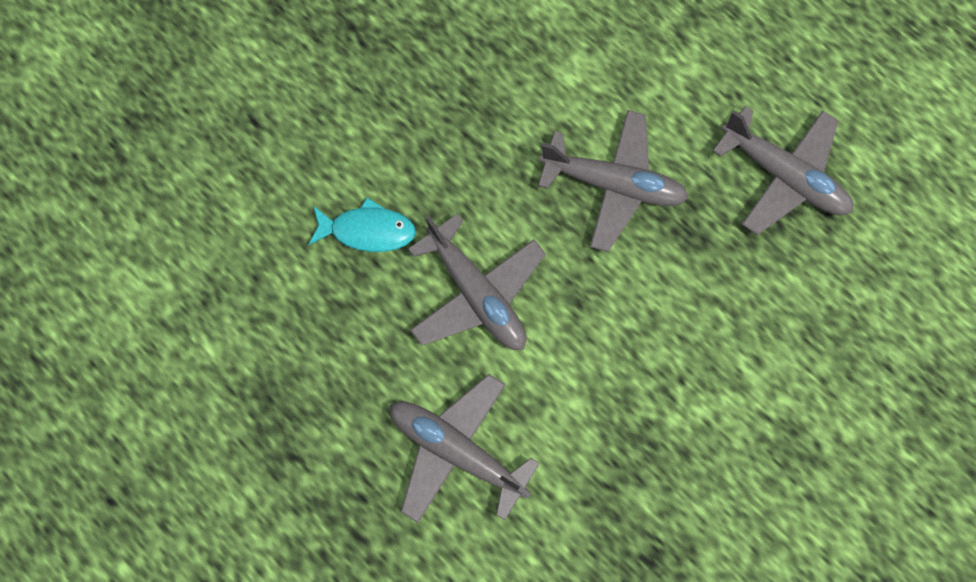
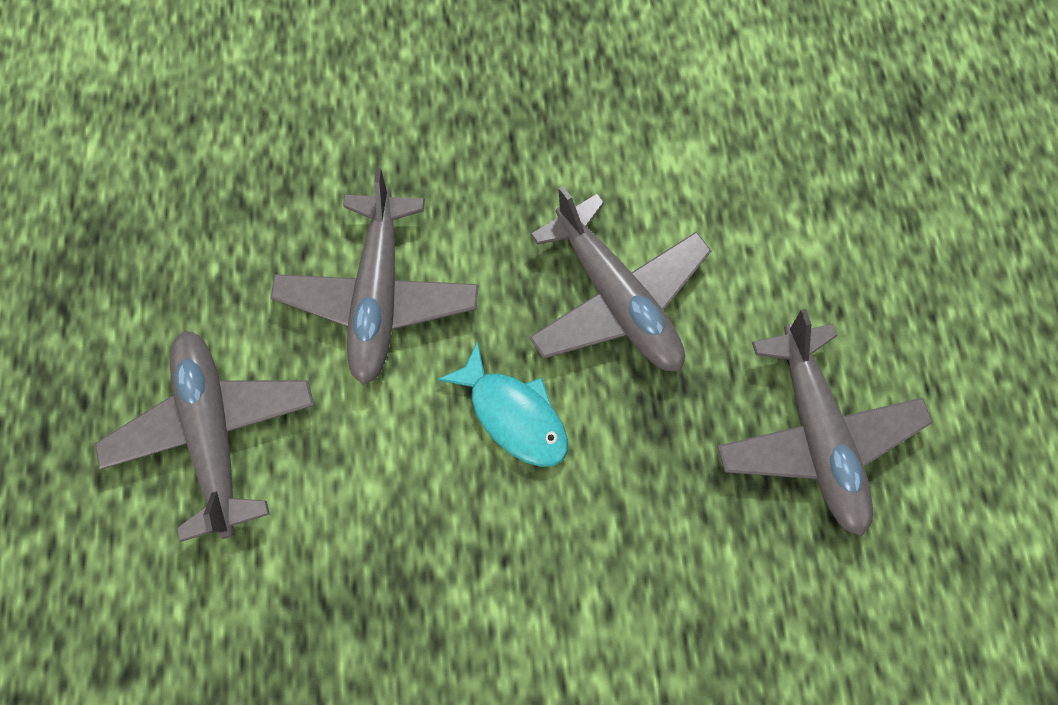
camera: 40 degrees right, 5 degrees down
turquoise fish [308,197,416,252] -> turquoise fish moved to [437,341,568,467]

